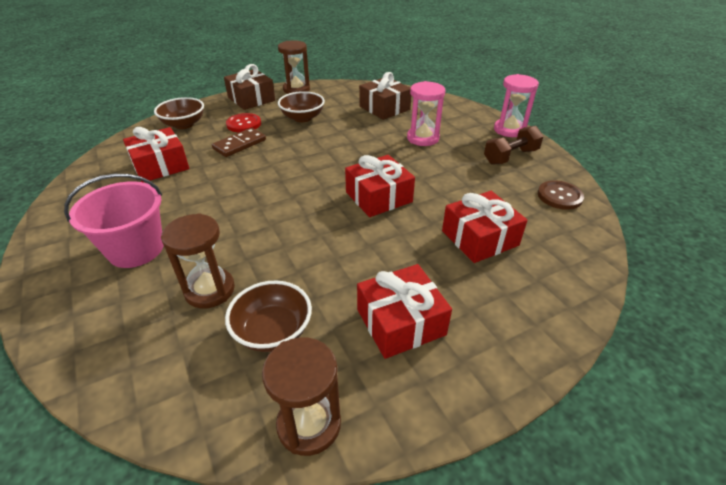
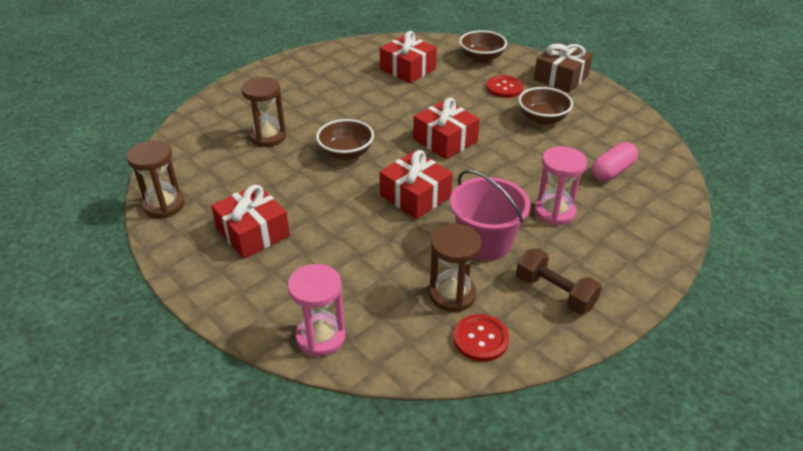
camera: 75 degrees right, 0 degrees up
pink bucket [64,174,163,268] -> pink bucket moved to [450,170,531,261]
brown domino [212,128,266,157] -> none
brown bowl [225,281,312,352] -> brown bowl moved to [316,119,374,160]
brown hourglass [278,40,310,94] -> brown hourglass moved to [429,224,481,312]
brown gift [359,72,411,120] -> pink capsule [592,142,638,181]
red gift [442,191,527,263] -> red gift moved to [413,98,480,159]
pink hourglass [494,74,539,137] -> pink hourglass moved to [288,264,346,356]
brown button [538,180,584,210] -> red button [453,314,509,362]

